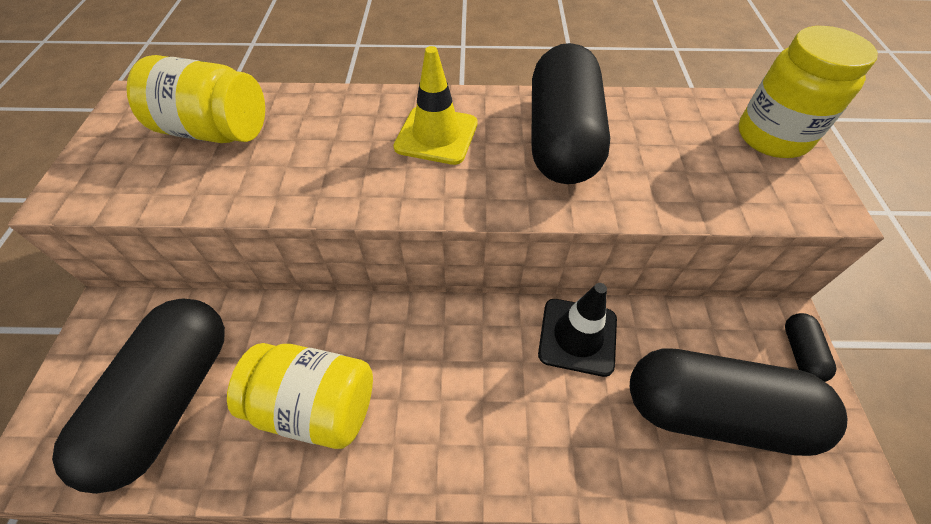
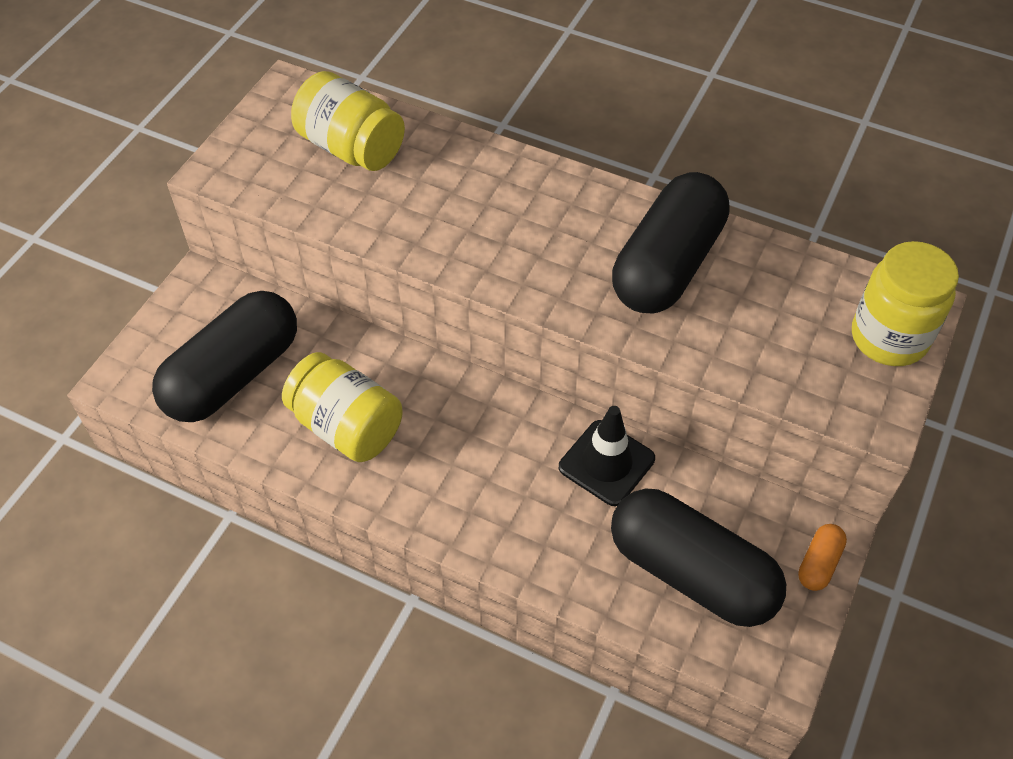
camera: 25 degrees right, 0 degrees up
yellow traffic cone [393,46,478,165] -> none
black capsule [785,313,836,382] -> orange capsule [798,524,847,591]

